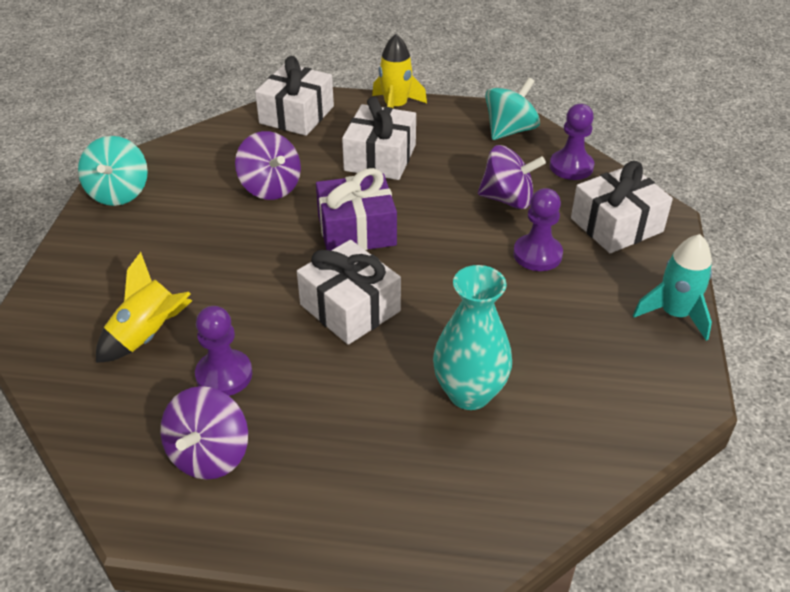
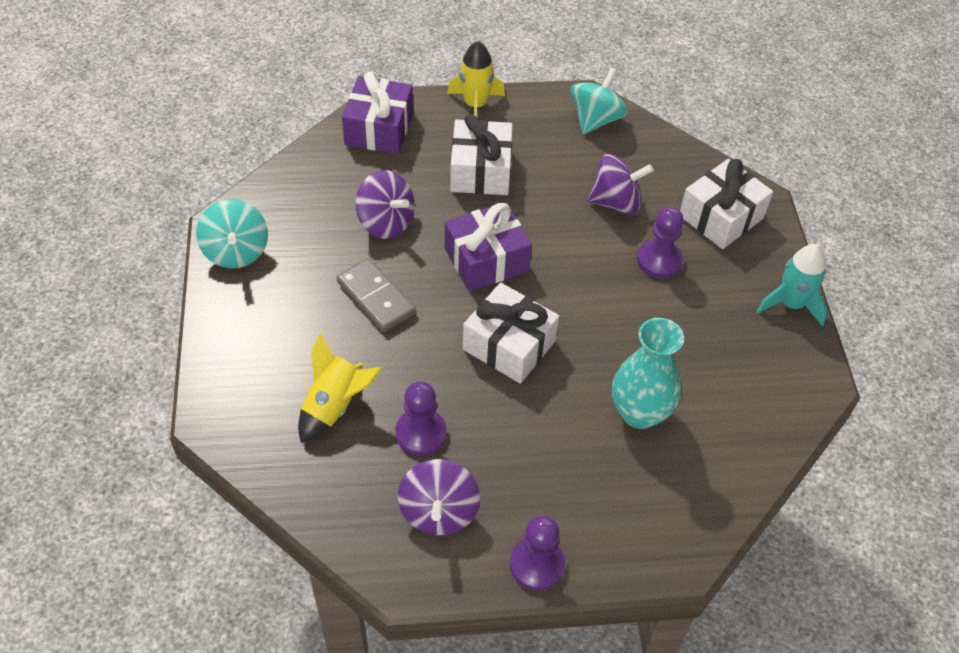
camera: 15 degrees left, 10 degrees up
white gift [255,56,334,136] -> purple gift [342,71,413,154]
purple pawn [550,104,594,180] -> purple pawn moved to [510,515,565,591]
none -> grey domino [337,258,416,332]

